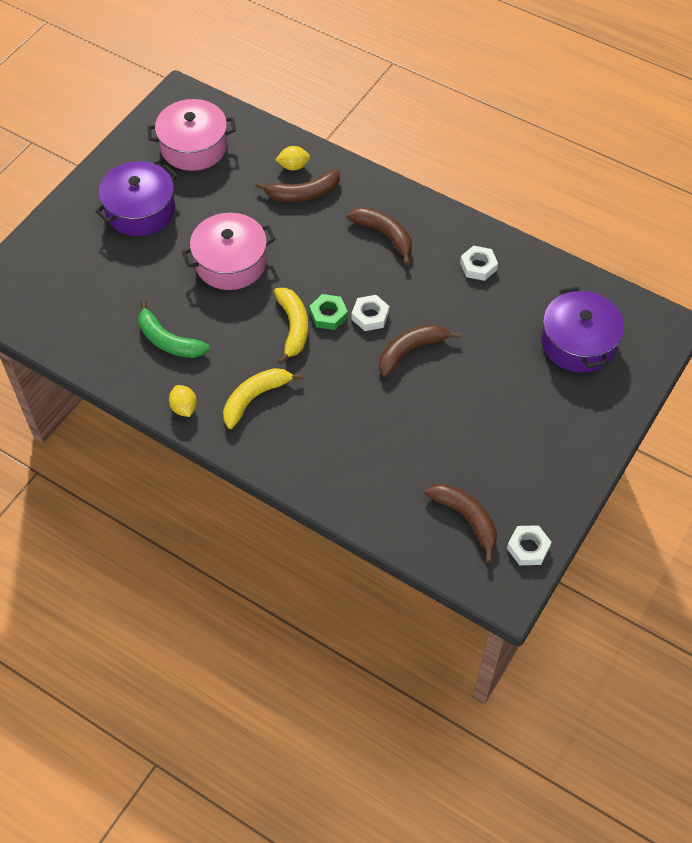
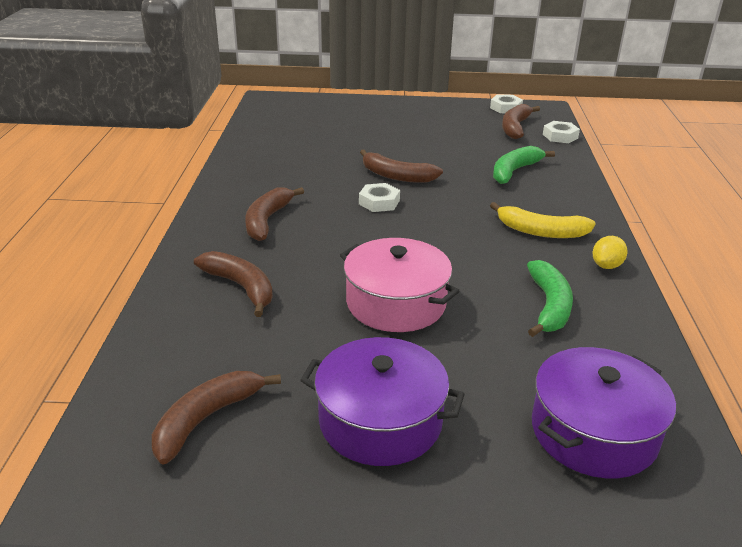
camera: 120 degrees left, 25 degrees down
pink pot [147,99,236,171] -> brown banana [152,371,281,465]
yellow banana [274,288,308,365] -> none
yellow lemon [275,146,310,171] -> none
green nut [309,294,348,330] -> none
white nut [460,245,498,281] -> white nut moved to [543,121,580,143]
purple pot [541,287,624,372] -> purple pot moved to [532,347,676,478]
none -> green banana [493,146,555,184]

